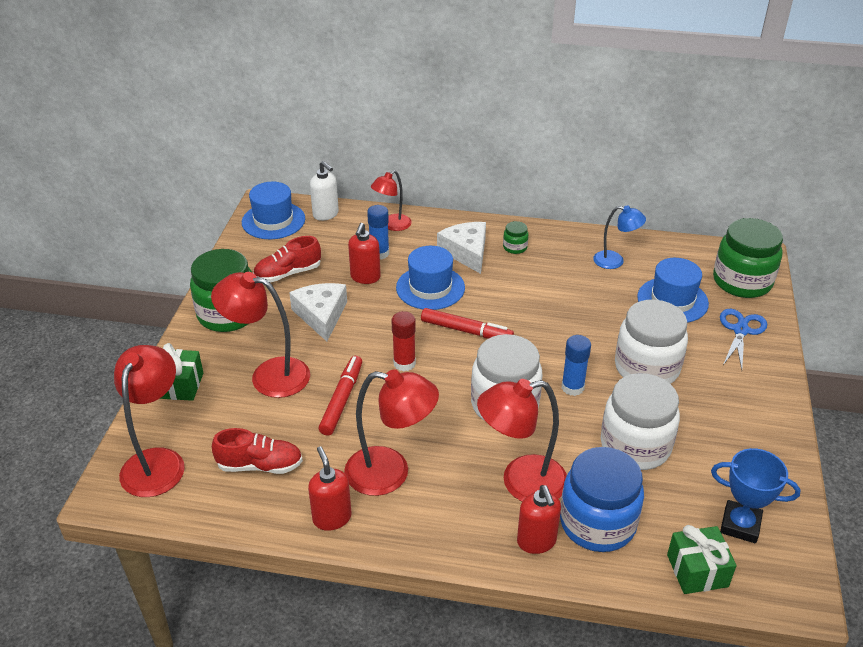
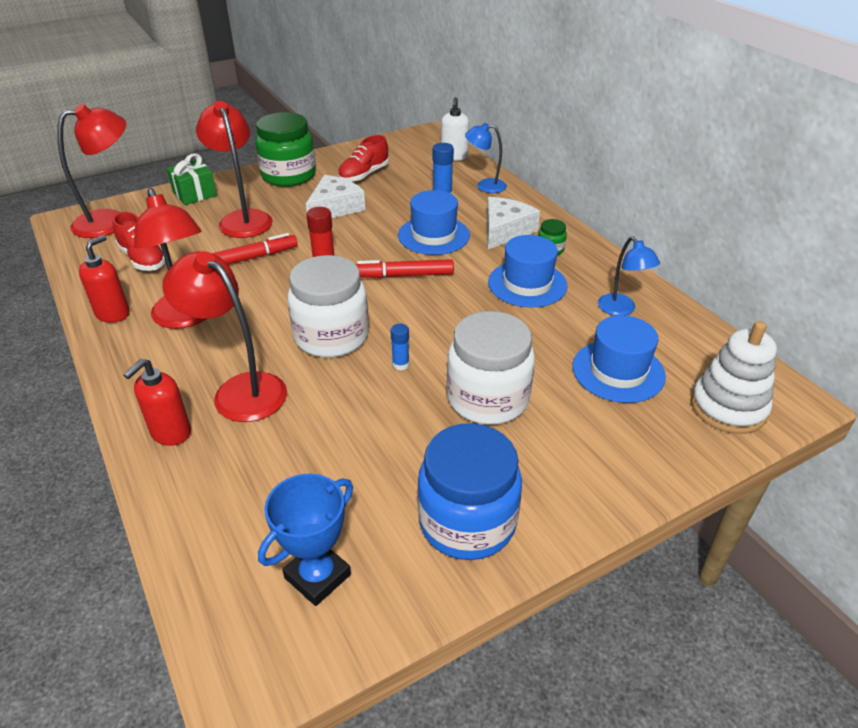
camera: 50 degrees right, 0 degrees up
blue hat [242,182,305,239] -> blue hat moved to [488,235,567,308]
red shoe [253,236,321,282] -> red shoe turned 75 degrees counterclockwise [338,135,389,182]
red soap dispenser [348,223,381,284] -> none
red lamp [371,170,412,231] -> blue lamp [465,123,507,193]
red marker [421,308,514,339] -> red marker turned 105 degrees clockwise [356,259,454,278]
blue jar [560,447,644,552] -> blue jar moved to [417,423,522,560]
blue glue stick [562,335,591,396] -> blue glue stick [391,324,410,370], size x0.64
white jar [601,373,680,470] -> none
green gift [667,525,737,594] -> none
blue trophy [711,448,801,543] -> blue trophy turned 60 degrees clockwise [258,473,353,606]
green jar [713,218,783,298] -> white stacking toy [691,321,777,434]
blue scissors [720,309,767,370] -> none

